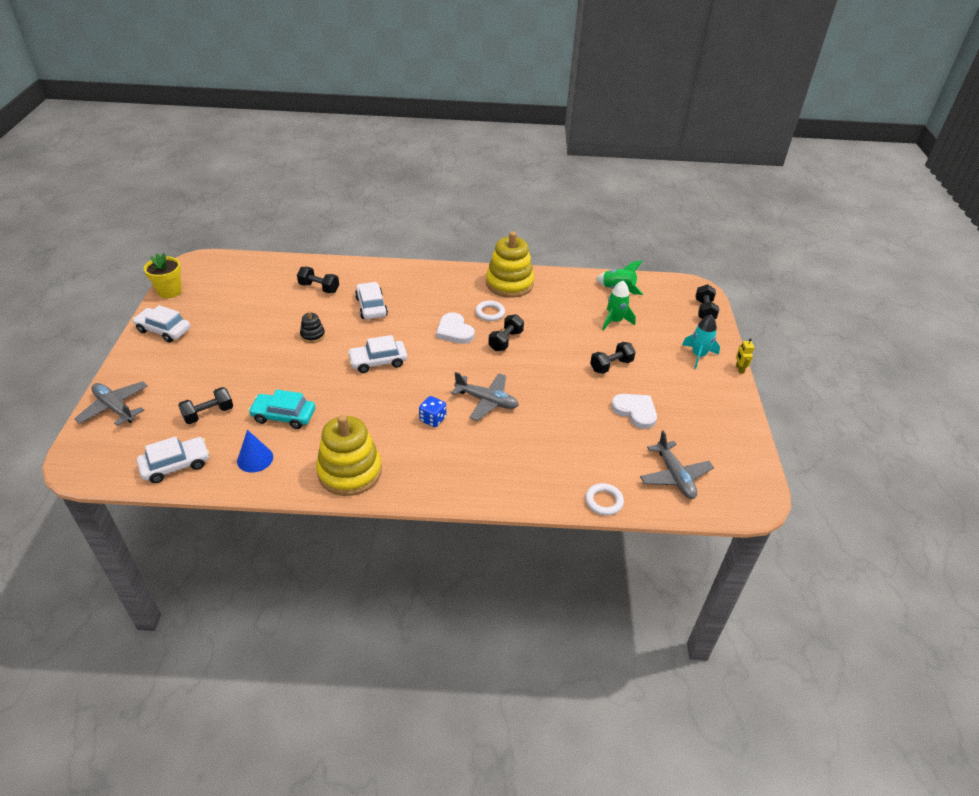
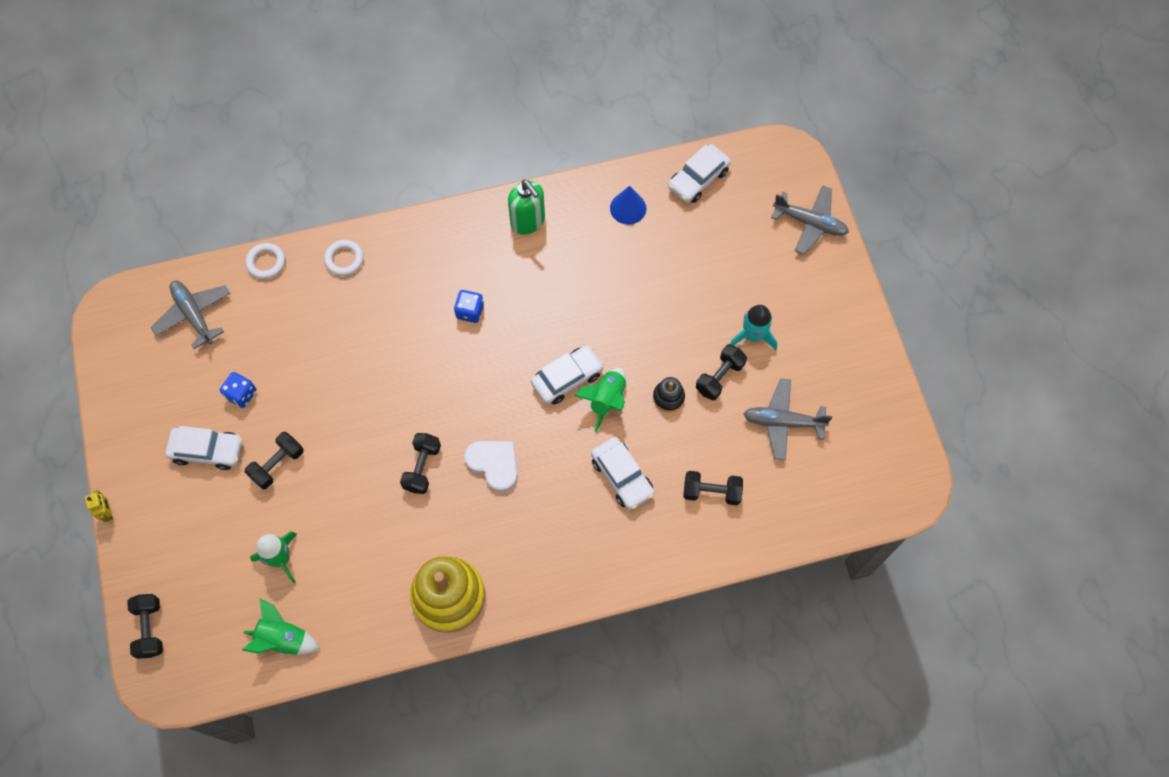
camera: 165 degrees right, 25 degrees up
white car [133,305,191,343] -> white car moved to [165,426,243,470]
yellow flower pot [144,253,182,298] -> none
black dumbbell [178,387,233,424] -> black dumbbell moved to [696,344,747,400]
turquoise car [248,389,315,429] -> none
yellow stacking toy [316,415,382,496] -> green soap dispenser [508,179,545,235]
grey plane [451,372,519,421] -> grey plane moved to [743,378,832,461]
white ring [475,301,505,321] -> white ring moved to [324,240,364,276]
white heart [611,394,657,429] -> blue dice [220,372,256,408]
turquoise rocket [682,315,720,369] -> turquoise rocket moved to [730,305,777,350]
none -> green rocket [575,368,626,432]

